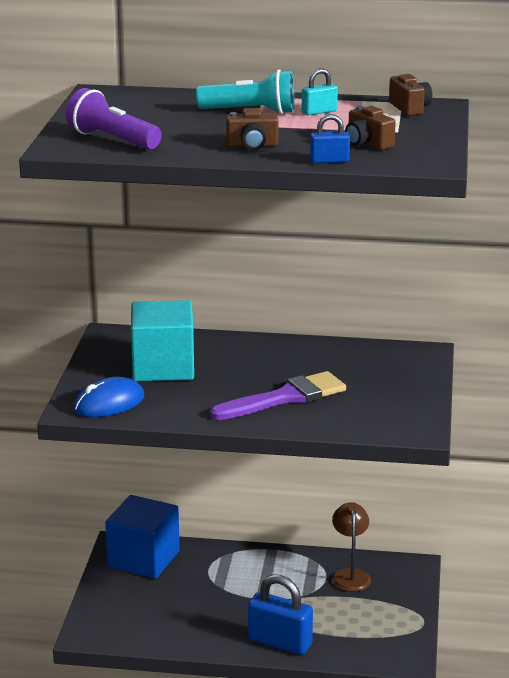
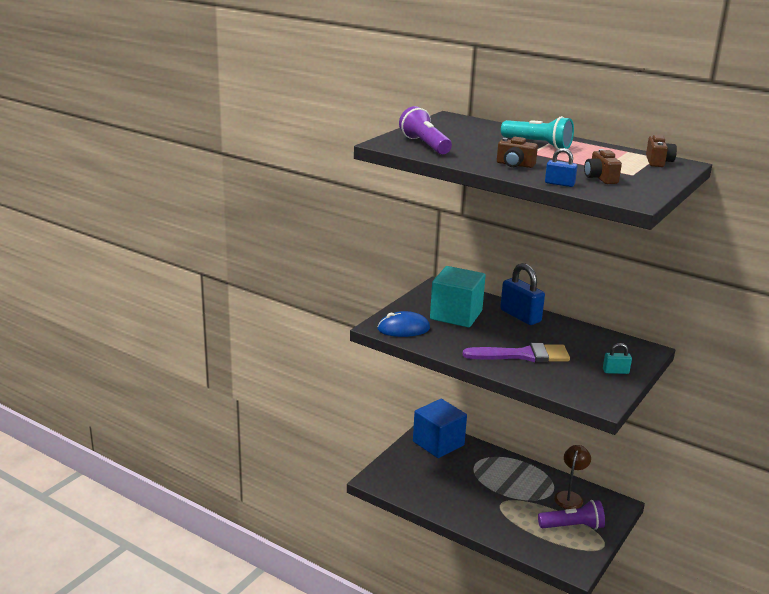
camera: 25 degrees right, 0 degrees up
blue padlock [248,574,313,655] -> blue padlock moved to [500,263,545,325]
turquoise padlock [302,68,338,115] -> turquoise padlock moved to [603,343,632,374]
none -> purple flashlight [538,500,605,530]

